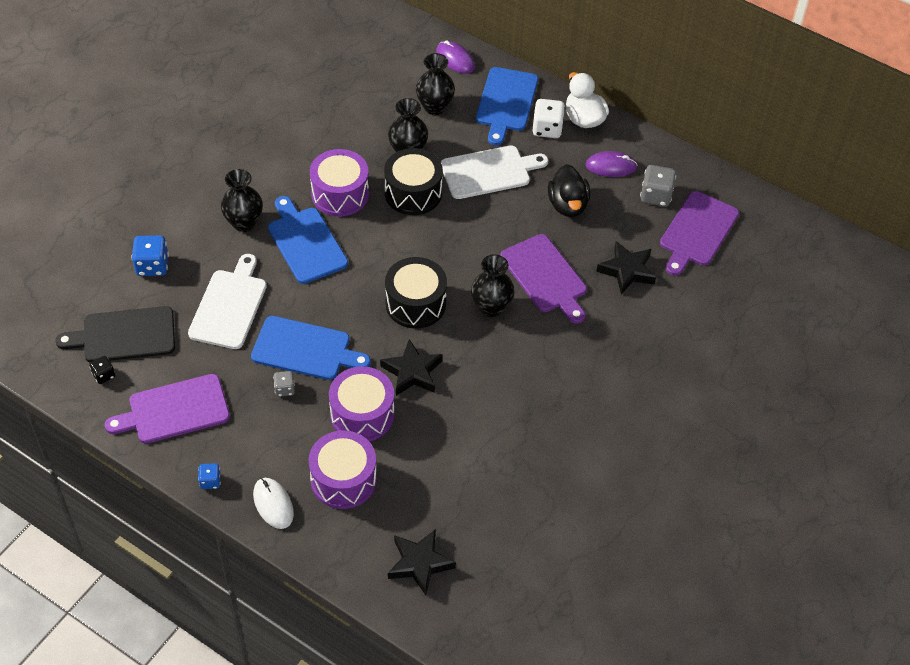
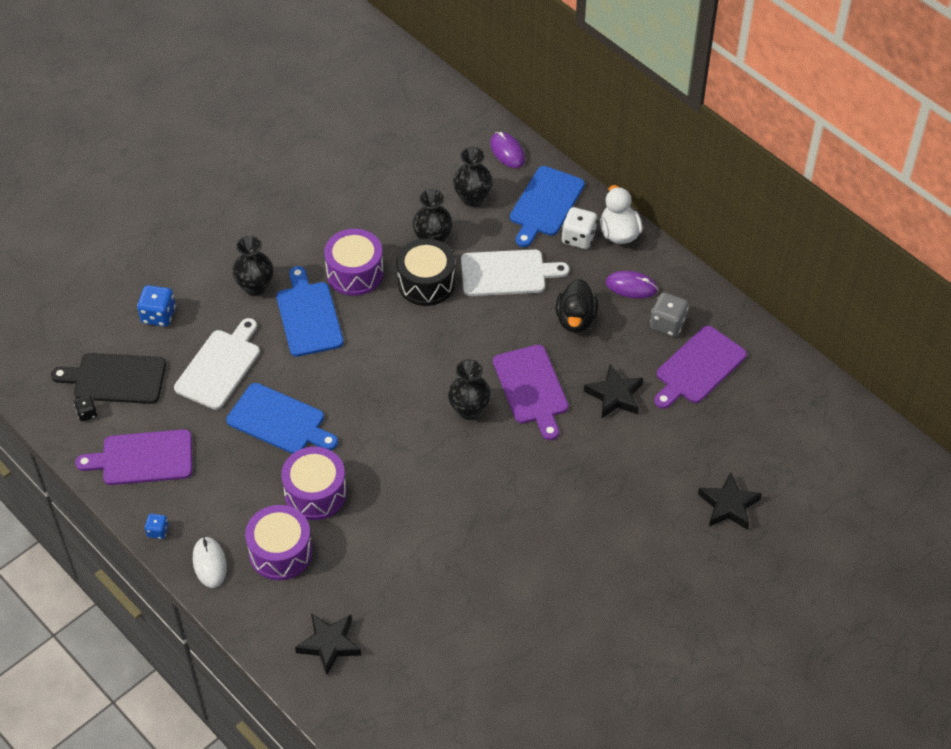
camera: 15 degrees right, 0 degrees up
grey dice [273,371,295,397] -> none
black star [380,339,443,396] -> black star moved to [698,472,762,530]
black drum [385,257,447,329] -> none

